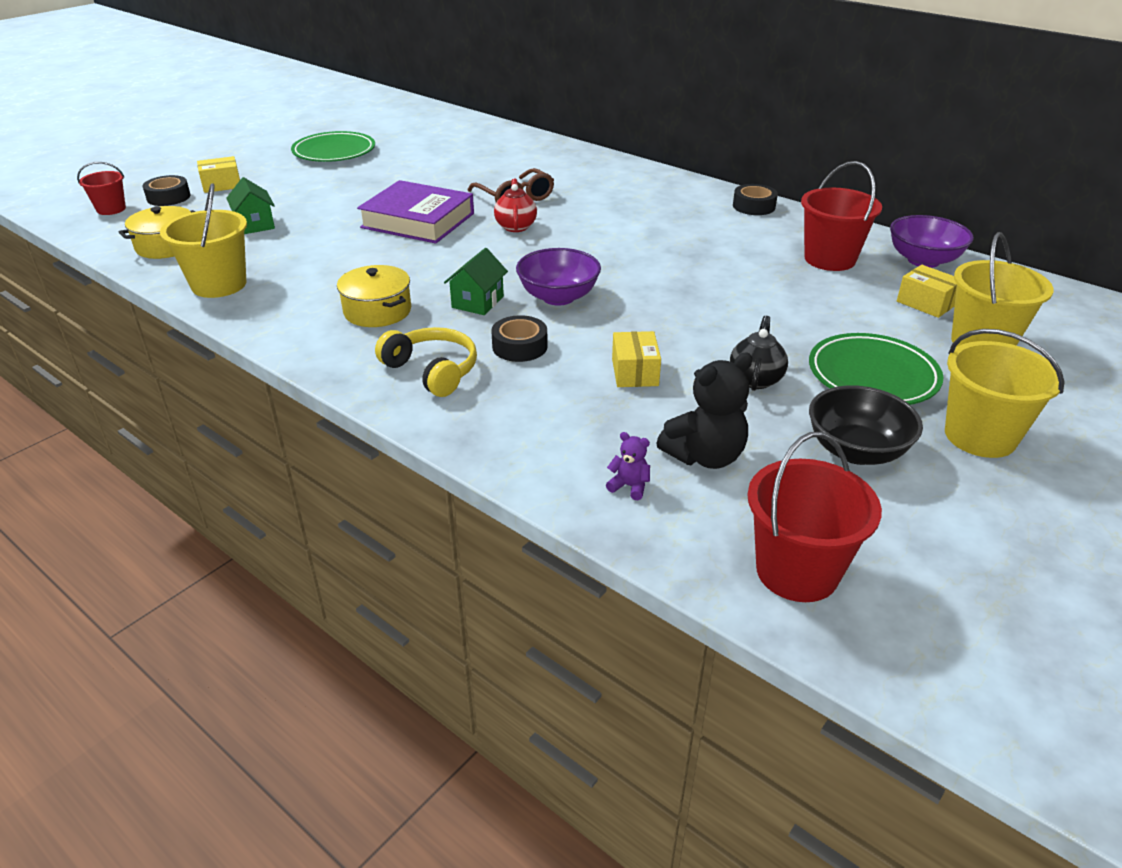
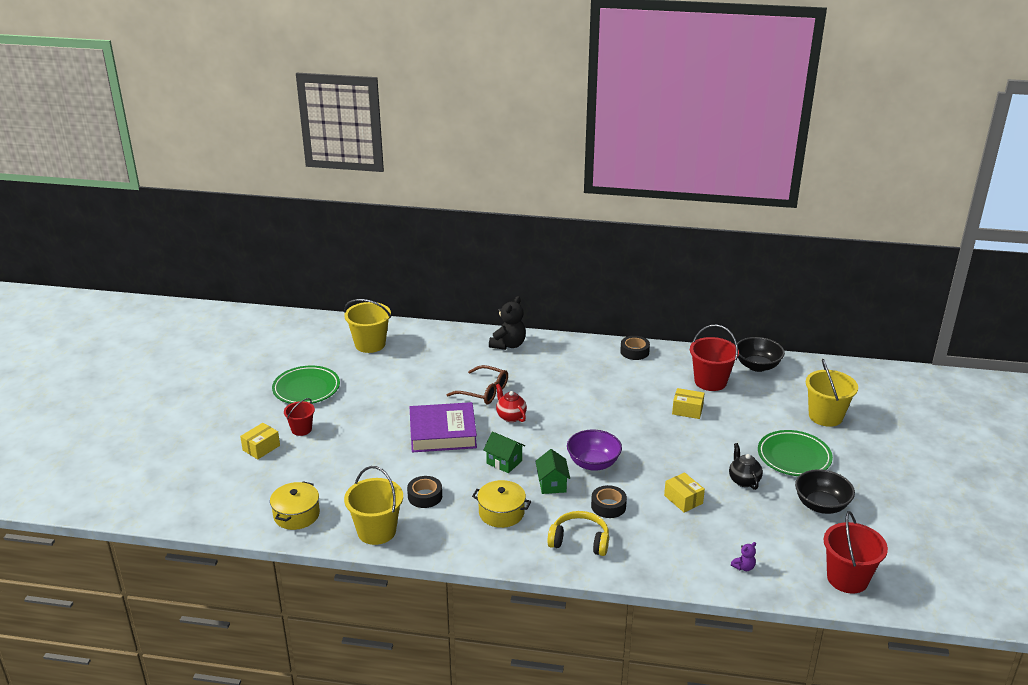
camera: 30 degrees left, 5 degrees down
red bucket [77,162,126,215] -> red bucket moved to [284,398,315,436]
black tape [143,175,191,206] -> black tape moved to [407,476,442,508]
green house [226,177,275,234] -> green house moved to [483,432,525,473]
purple teddy bear [606,432,650,500] -> purple teddy bear turned 150 degrees clockwise [731,542,756,571]
black teddy bear [656,352,752,469] -> black teddy bear moved to [489,296,526,350]
purple bowl [890,215,974,268] -> black bowl [737,337,785,372]
yellow box [897,265,957,318] -> yellow box moved to [672,388,704,419]
yellow bucket [945,329,1065,458] -> yellow bucket moved to [344,299,391,353]

